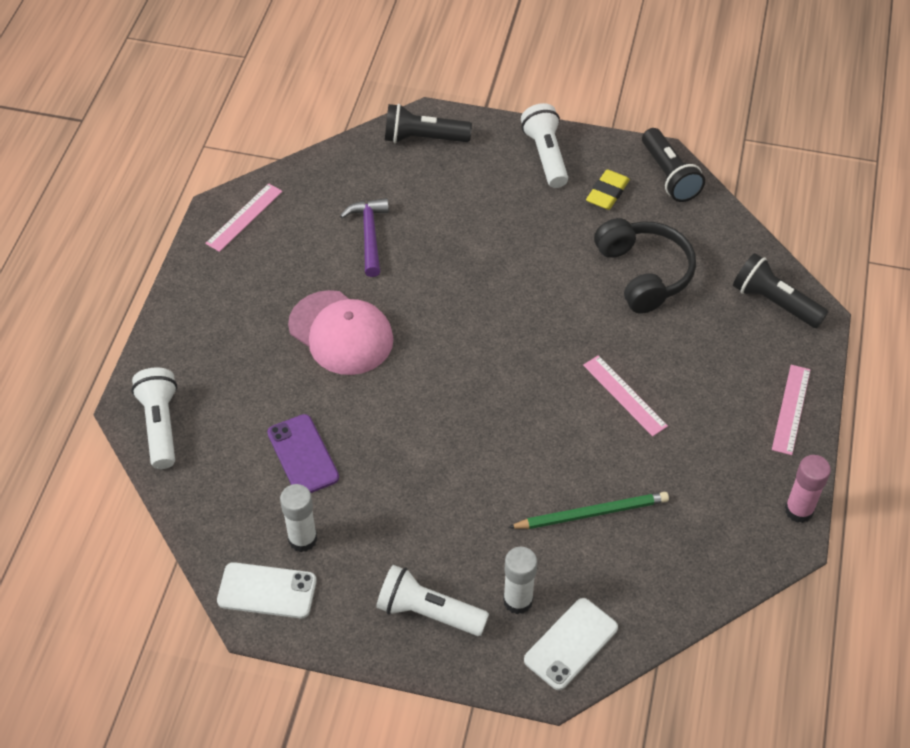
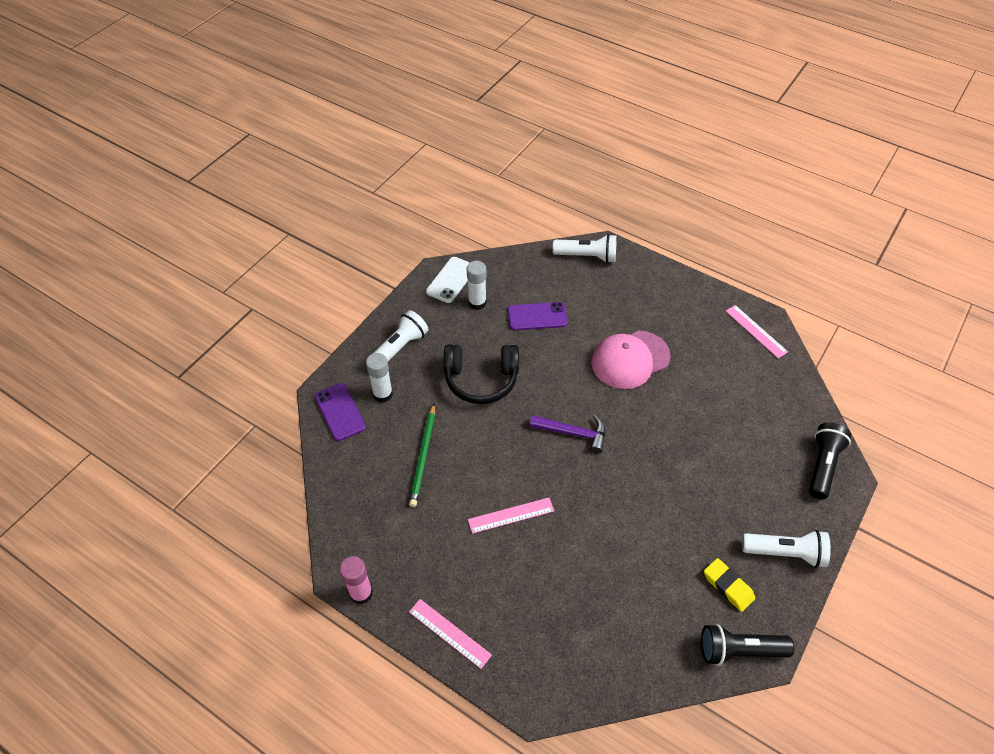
camera: 110 degrees right, 0 degrees up
purple hammer [340,198,389,277] -> purple hammer moved to [530,415,606,454]
white phone [524,598,618,690] -> purple phone [315,383,366,441]
black headphones [594,218,696,314] -> black headphones moved to [444,344,519,404]
black flashlight [733,253,828,328] -> none

